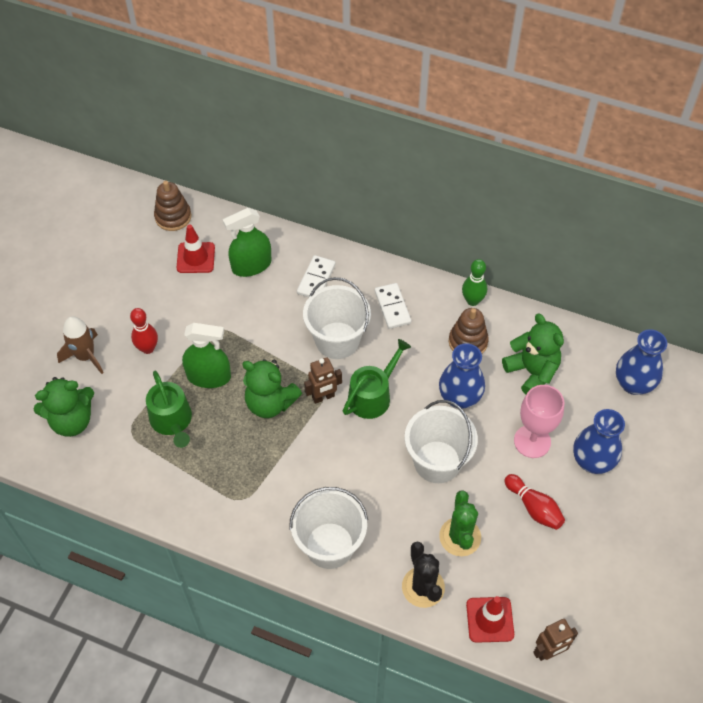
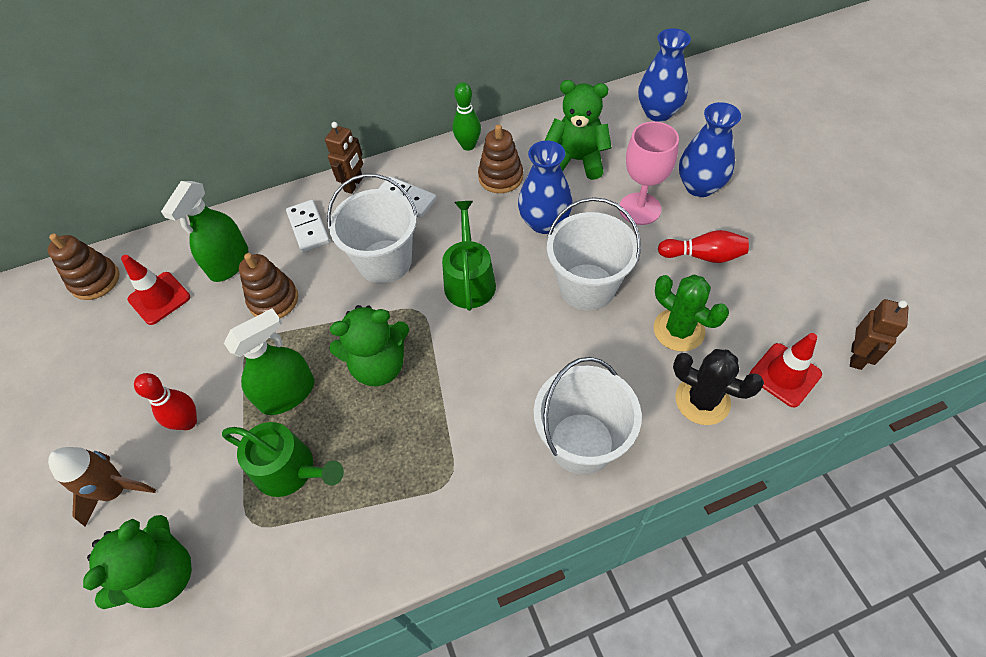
camera: 40 degrees left, 0 degrees up
brown robot [304,357,342,404] -> brown robot moved to [325,122,363,194]
none -> brown stacking toy [239,253,298,318]

